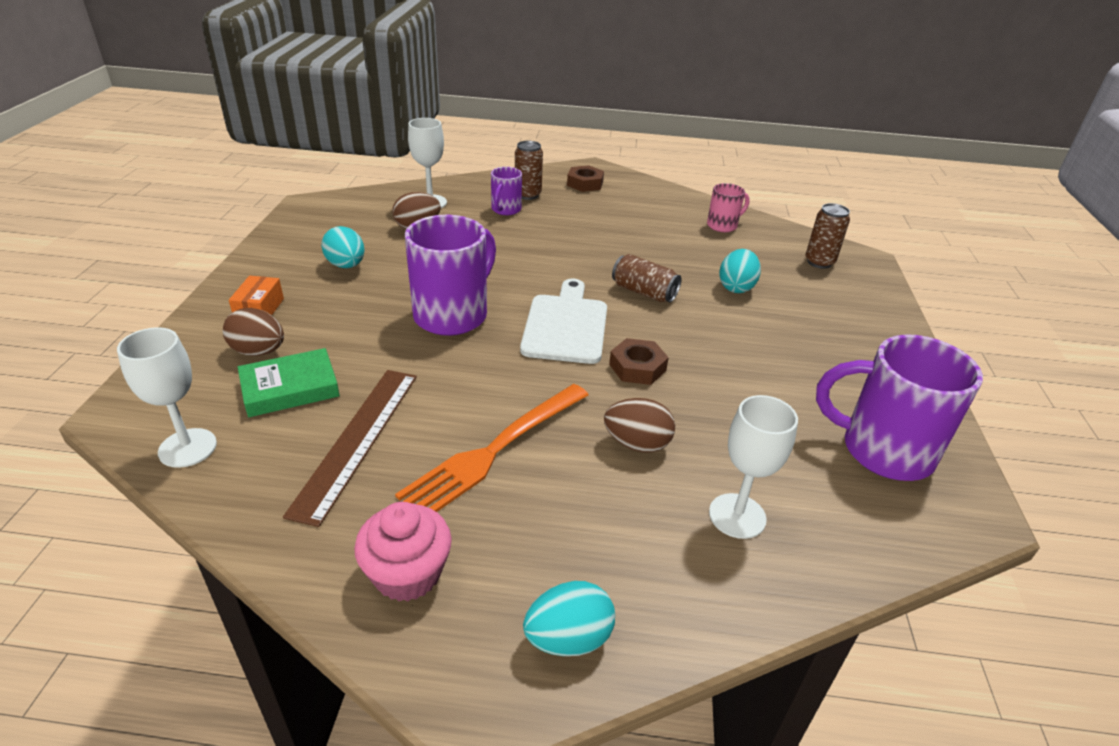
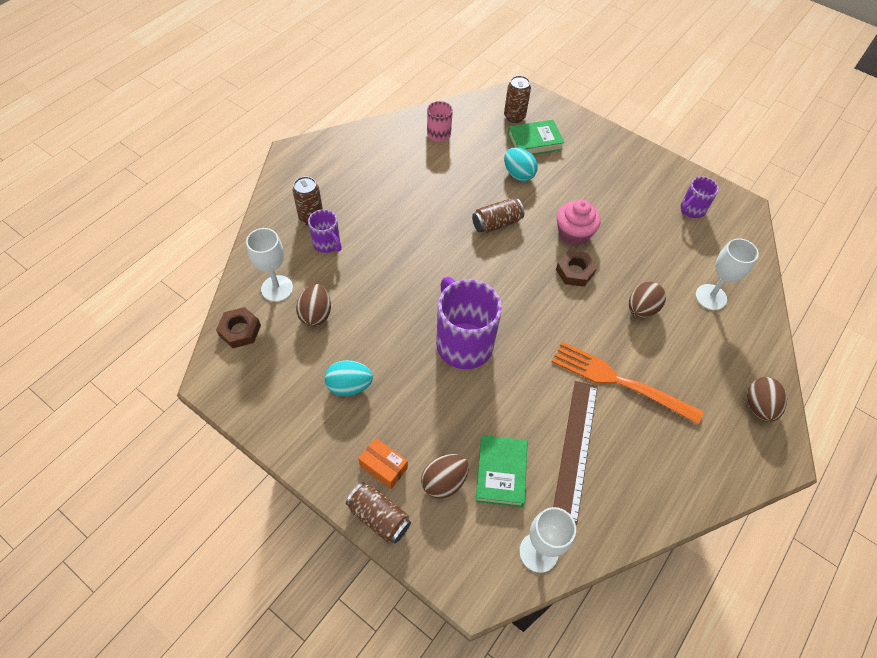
camera: 60 degrees left, 20 degrees up
brown ruler [283,370,417,527] -> brown ruler turned 60 degrees clockwise [553,381,598,526]
pink cupcake [354,502,452,601] -> pink cupcake moved to [557,200,601,246]
orange fork [395,384,588,512] -> orange fork turned 135 degrees clockwise [552,342,703,424]
white cutting board [520,279,607,364] -> none
turquoise egg [523,581,615,656] -> brown egg [747,377,787,422]
brown nut [567,165,604,192] -> brown nut moved to [216,307,261,348]
purple mug [816,334,983,481] -> purple mug [681,176,719,218], size x0.52
none -> brown can [346,482,411,544]
none -> green book [508,120,565,155]

